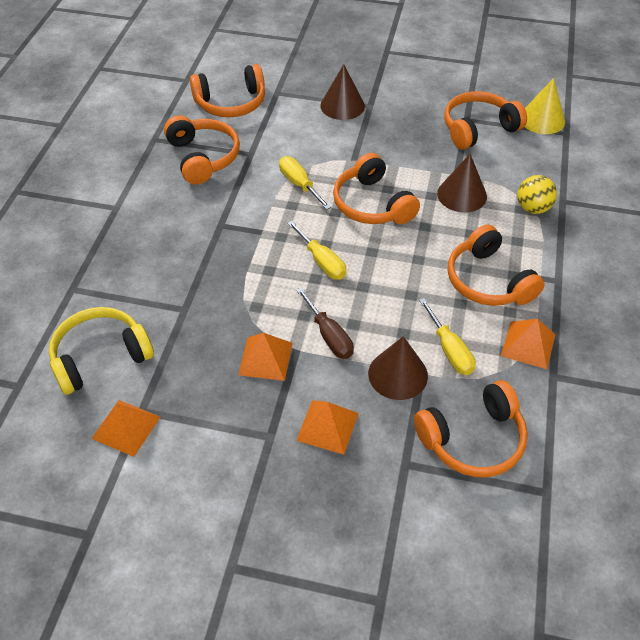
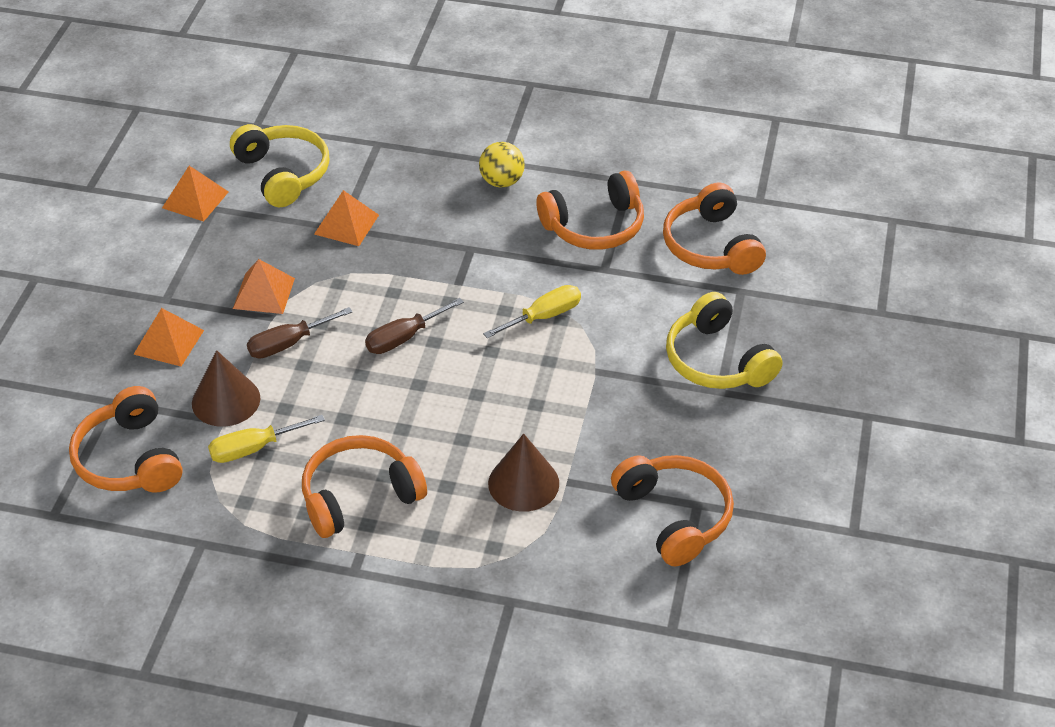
camera: 90 degrees right, 5 degrees down
yellow screwdriver [287,221,346,280] -> brown screwdriver [365,298,464,354]
brown cone [320,64,365,120] -> yellow headphones [666,292,783,389]
orange headphones [333,153,420,224] -> none
orange pyramid [501,319,556,369] -> orange pyramid moved to [314,190,379,246]
yellow ball [517,175,557,214] -> yellow ball moved to [479,142,525,188]
yellow cone [525,78,565,134] -> none

